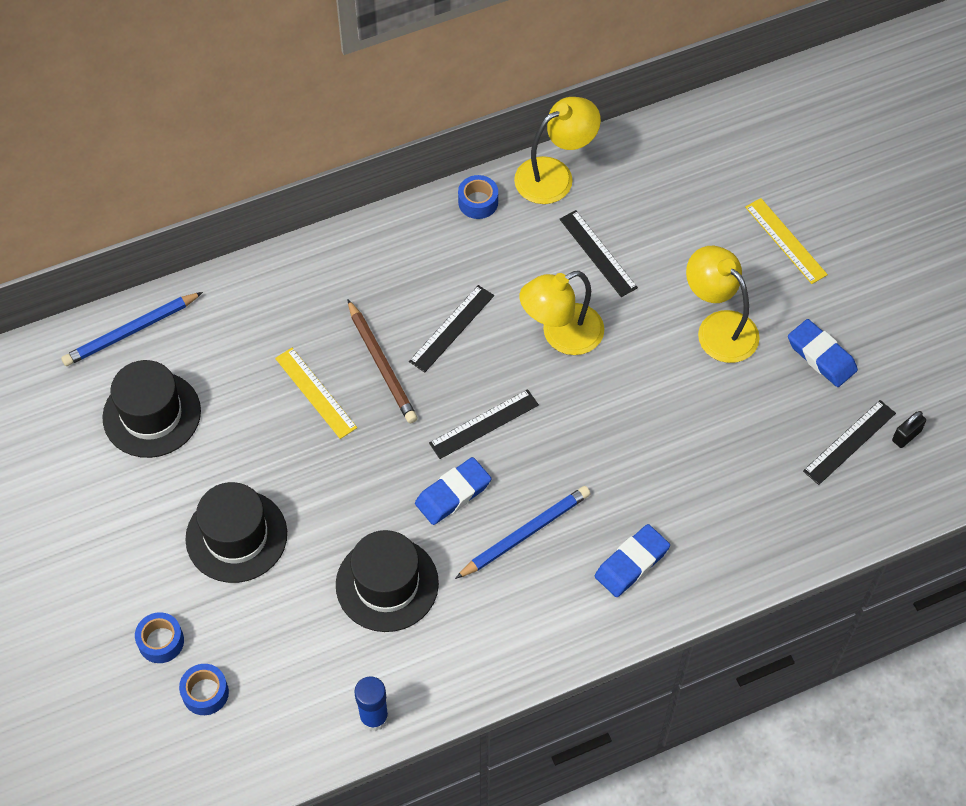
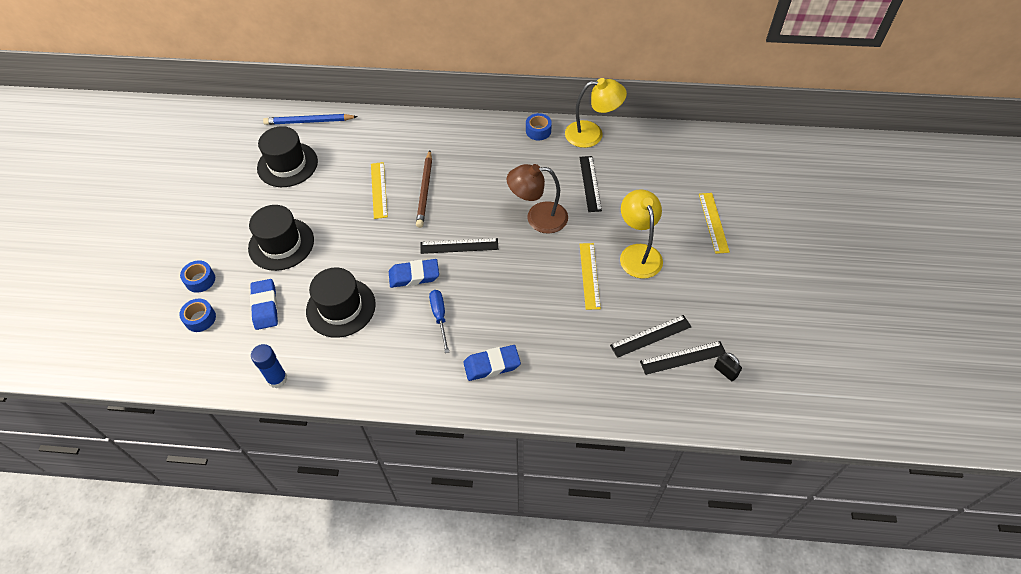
camera: 30 degrees right, 5 degrees down
black ruler [409,285,494,373] -> black ruler moved to [610,315,691,358]
blue pencil [455,486,591,579] -> blue screwdriver [429,290,449,353]
yellow lamp [519,271,604,355] -> brown lamp [507,164,568,234]
blue eraser [788,319,858,387] -> blue eraser moved to [250,279,278,330]
black padlock [892,411,926,448] -> black padlock turned 60 degrees clockwise [714,353,742,381]
none -> yellow ruler [580,243,601,310]

